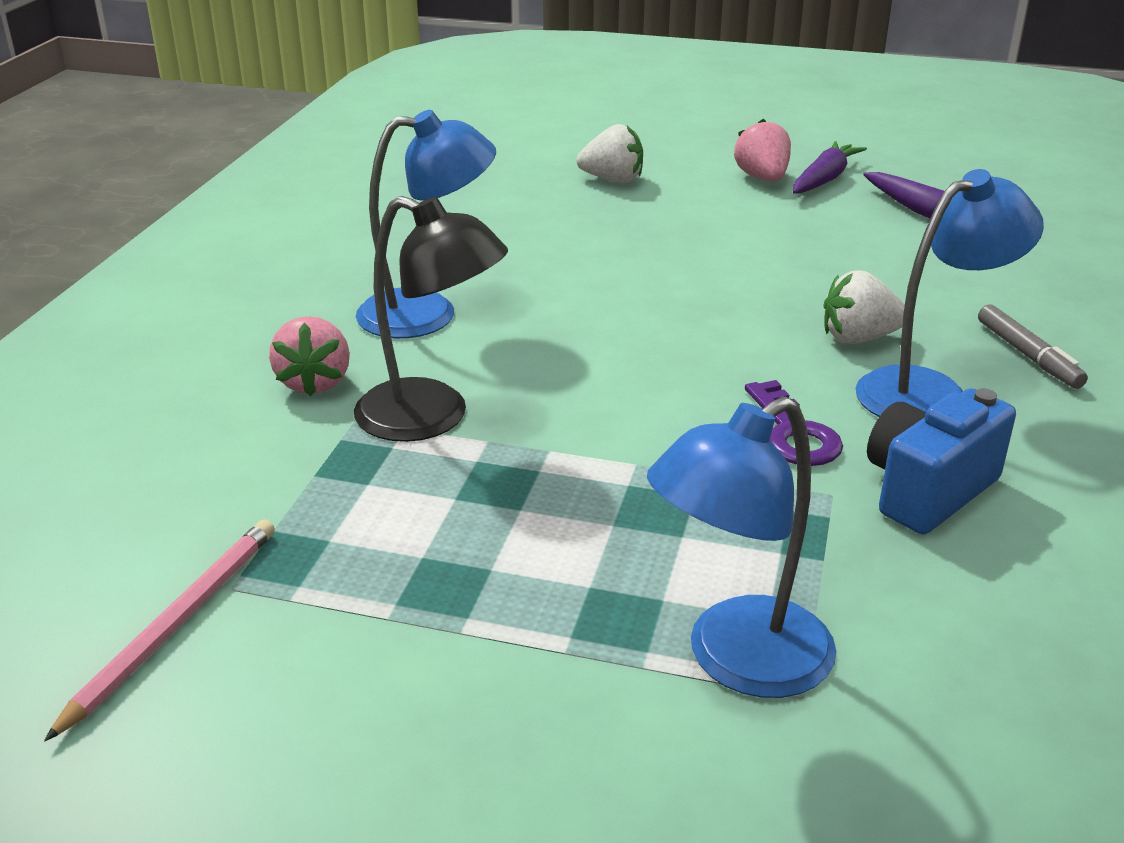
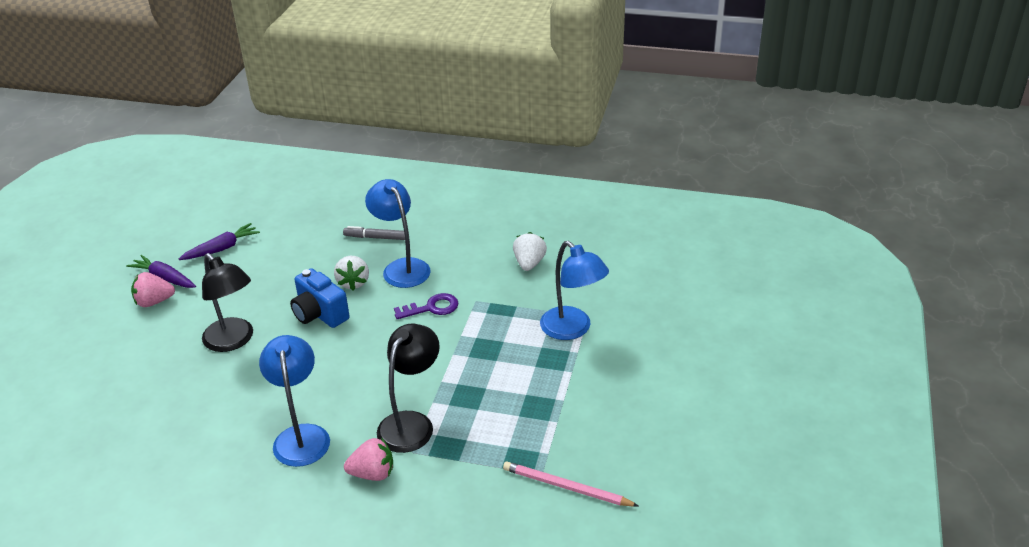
camera: 90 degrees left, 5 degrees up
white strawberry [576,124,643,183] -> white strawberry moved to [513,232,547,271]
blue camera [867,388,1016,534] -> blue camera moved to [290,268,350,328]
grey marker [978,304,1088,389] -> grey marker turned 150 degrees counterclockwise [343,226,405,240]
none -> black lamp [202,253,253,352]

